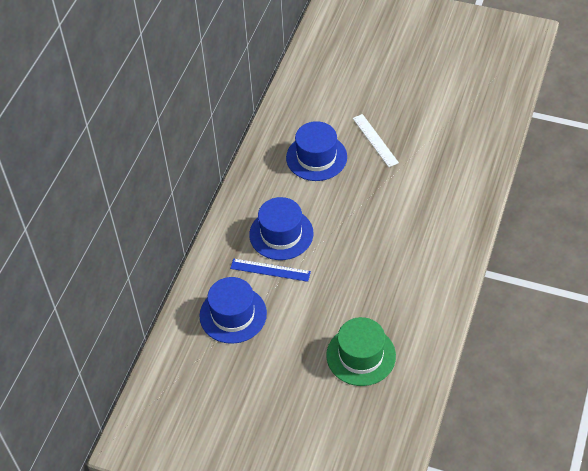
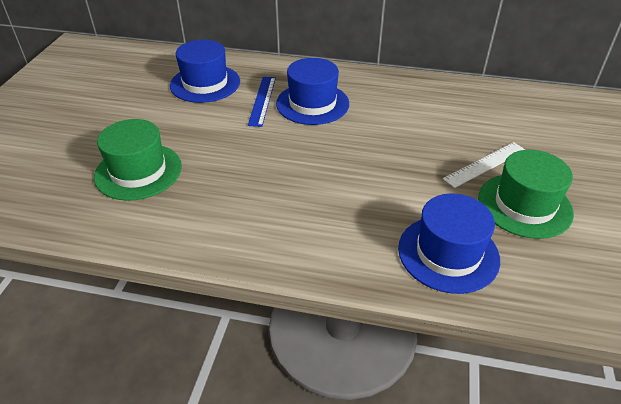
camera: 80 degrees right, 10 degrees down
blue hat [286,121,347,181] -> blue hat moved to [398,194,500,294]
none -> green hat [478,150,574,239]

